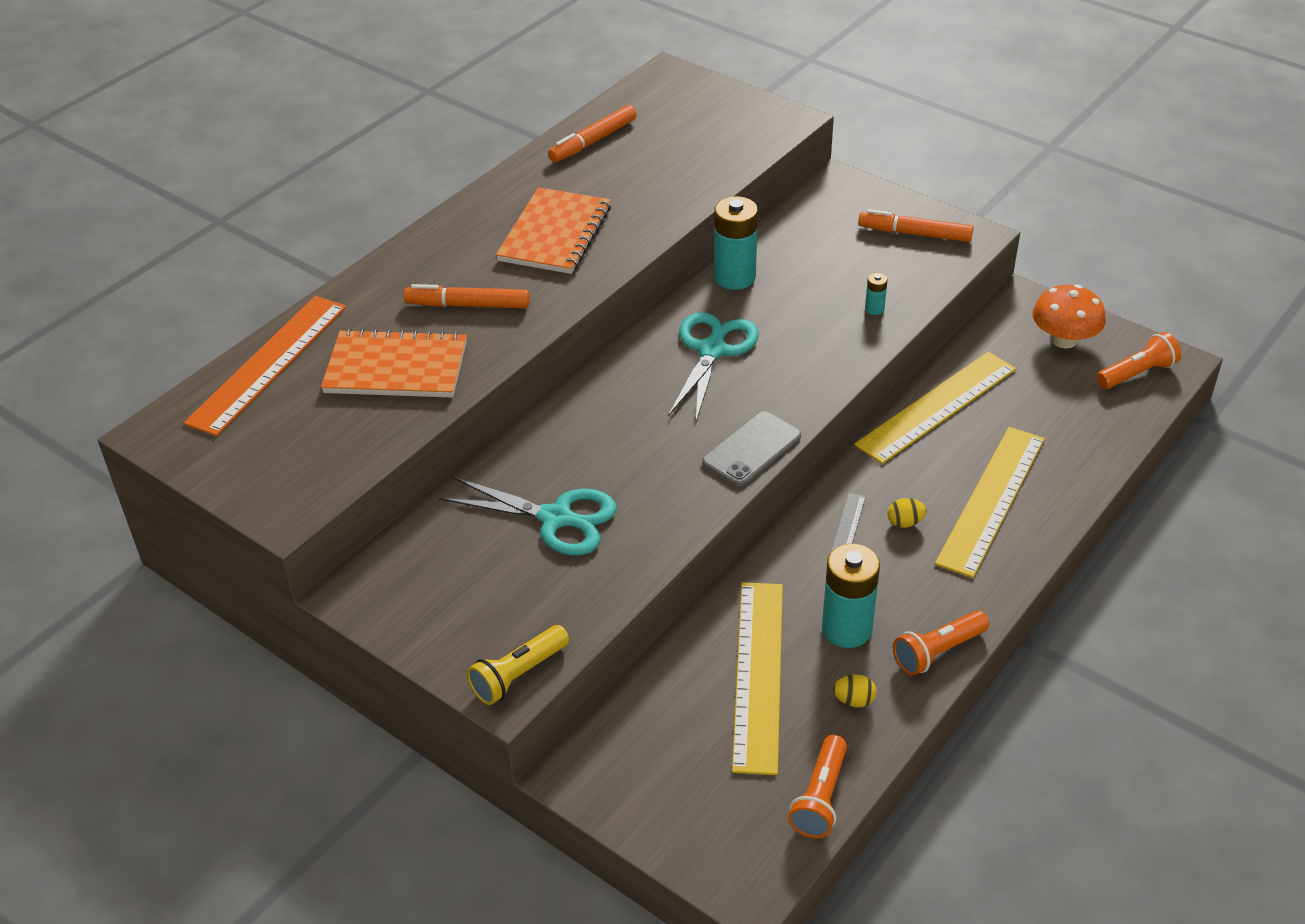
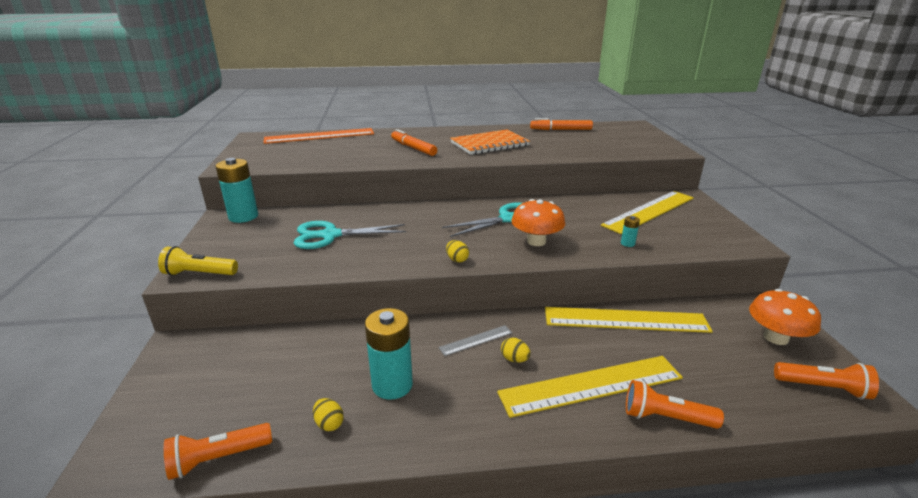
camera: 45 degrees right, 15 degrees down
orange notebook [321,329,467,397] -> none
turquoise scissors [439,476,617,556] -> turquoise scissors turned 105 degrees clockwise [294,221,406,249]
grey phone [702,411,801,487] -> yellow egg [446,240,469,263]
turquoise battery [714,196,758,290] -> turquoise battery moved to [216,158,258,223]
yellow ruler [732,582,783,775] -> yellow ruler moved to [601,191,694,234]
orange marker [858,209,973,242] -> none
orange flashlight [893,610,989,675] -> orange flashlight moved to [626,380,724,429]
none -> orange mushroom [511,199,565,246]

